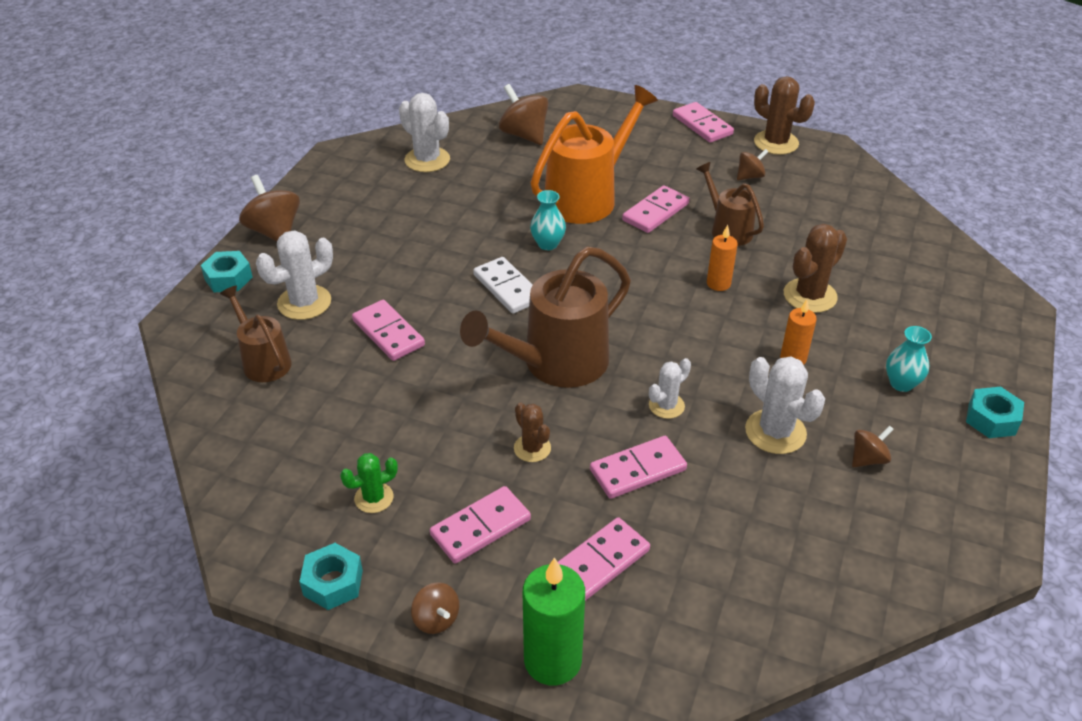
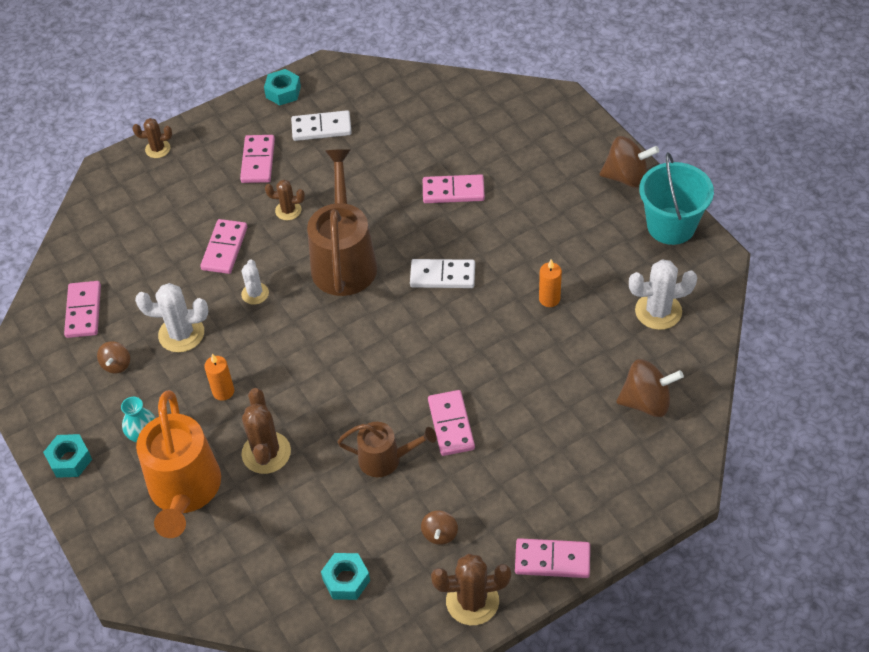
camera: 130 degrees right, 10 degrees up
turquoise nut [201,251,253,292] -> turquoise nut moved to [321,553,370,600]
brown watering can [220,286,292,382] -> none
white cactus [256,230,333,320] -> none
green cactus [340,453,398,513] -> white domino [291,110,352,141]
brown spinning top [411,582,459,634] -> none
green candle [523,557,585,686] -> brown cactus [133,118,172,158]
orange watering can [530,85,658,224] -> orange watering can moved to [136,390,221,538]
turquoise vase [530,190,566,250] -> none
pink domino [558,517,650,601] -> pink domino moved to [64,281,101,338]
orange candle [707,225,738,291] -> orange candle moved to [539,259,562,307]
none -> turquoise bucket [639,152,714,245]

